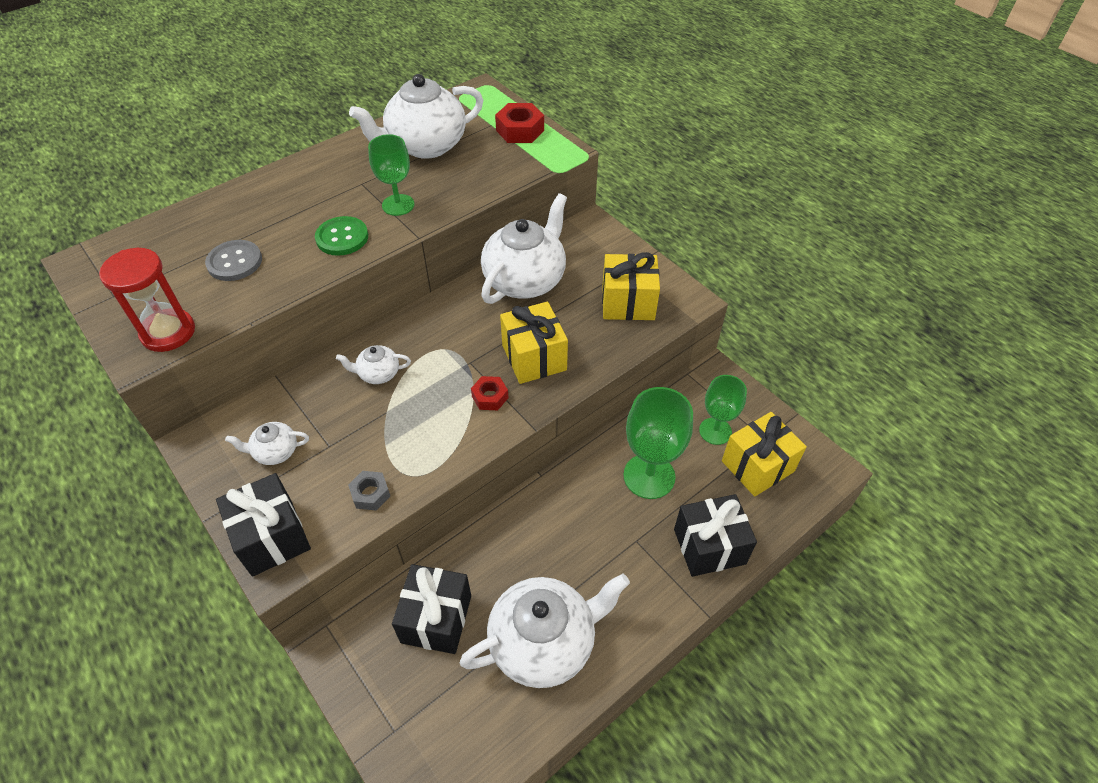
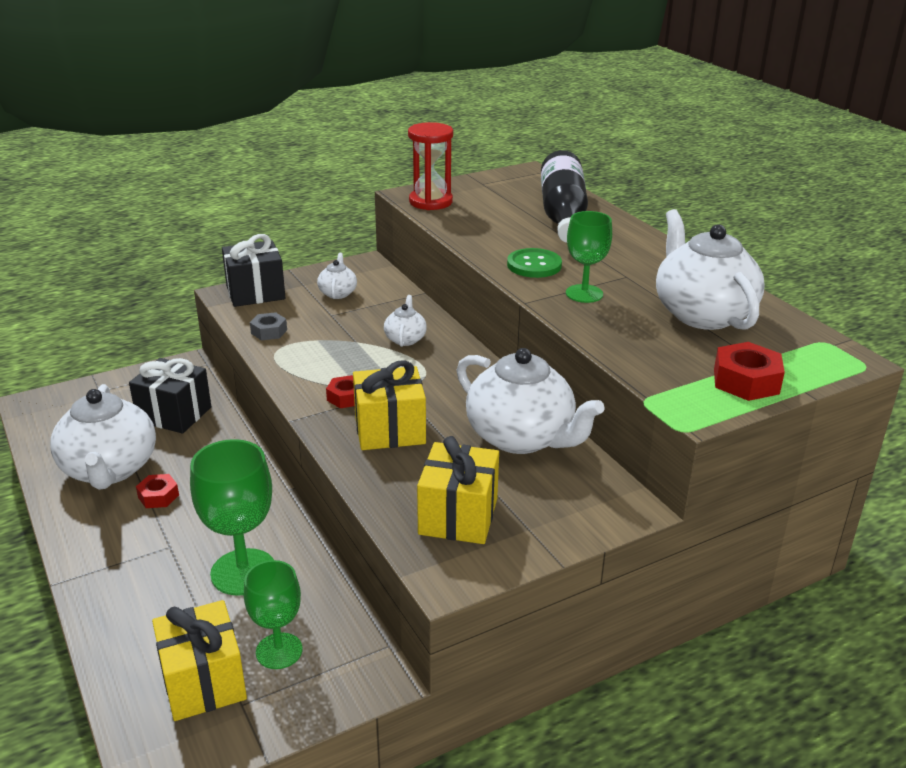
camera: 100 degrees right, 20 degrees down
grey button [205,240,262,281] -> none
black gift [674,494,757,577] -> none
none -> red nut [136,474,179,508]
none -> black bottle [541,150,588,243]

